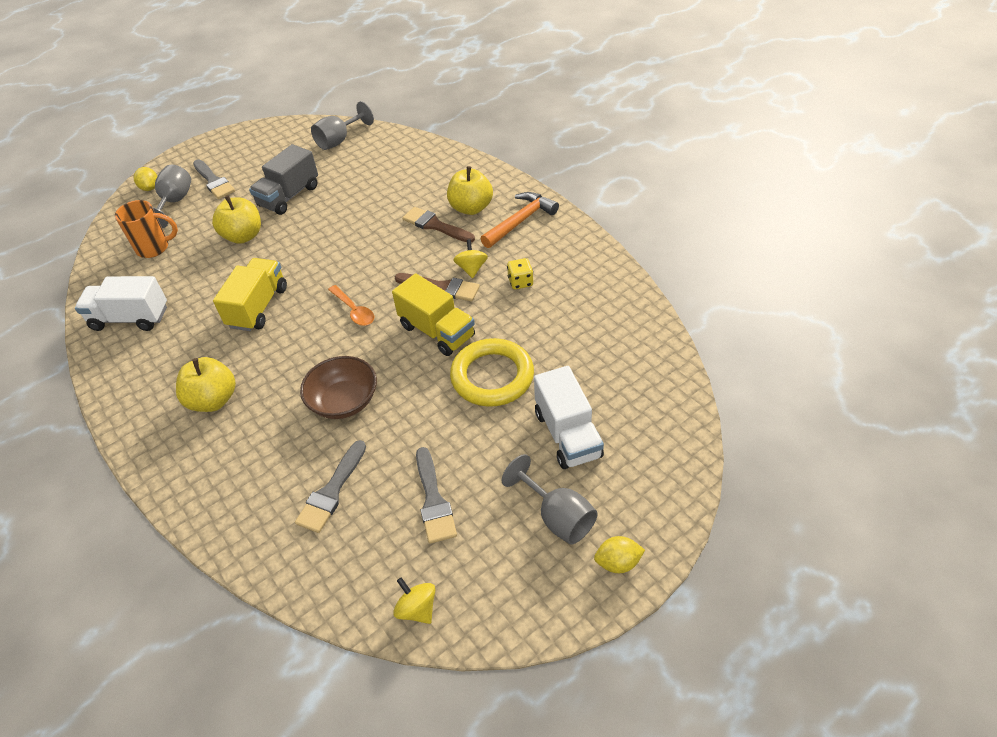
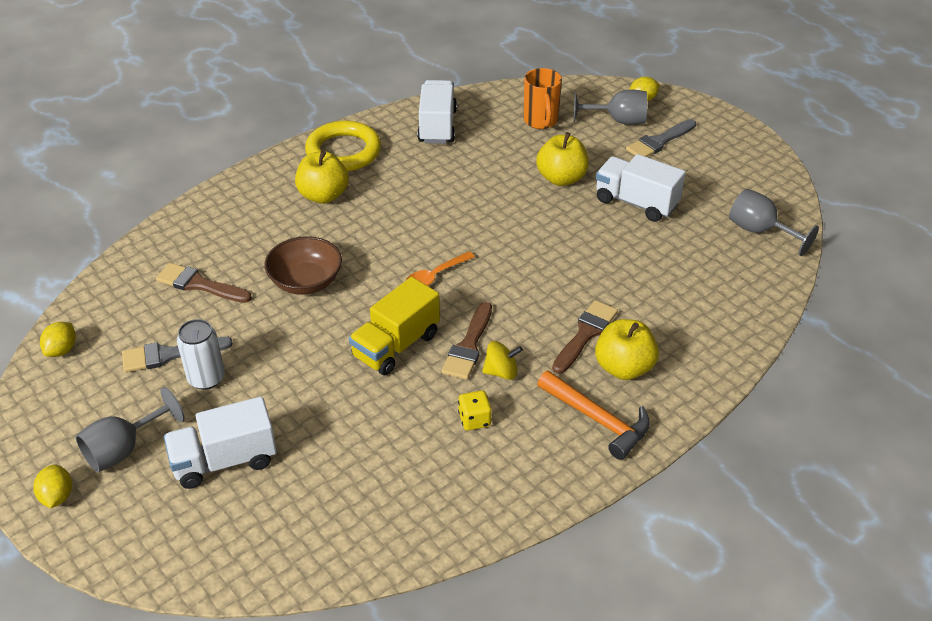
camera: 85 degrees right, 5 degrees down
yellow truck [213,258,287,331] -> none
grey truck [249,144,318,215] -> white truck [596,154,686,222]
grey brush [295,440,366,533] -> brown brush [156,263,252,303]
yellow spinning top [393,577,435,624] -> yellow lemon [40,322,76,357]
yellow ring [450,338,534,407] -> yellow ring moved to [305,121,381,171]
none -> white can [177,319,225,390]

